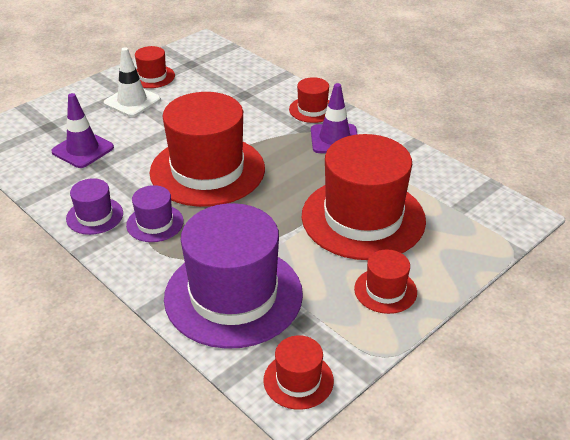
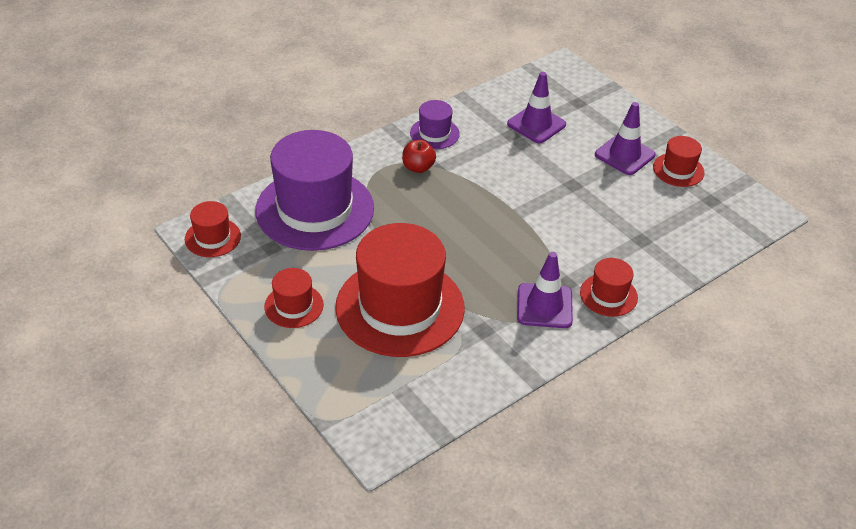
camera: 95 degrees right, 5 degrees up
white traffic cone [104,48,161,117] -> purple traffic cone [595,102,655,175]
purple hat [126,185,184,242] -> red apple [402,140,436,173]
red hat [150,92,265,207] -> none

